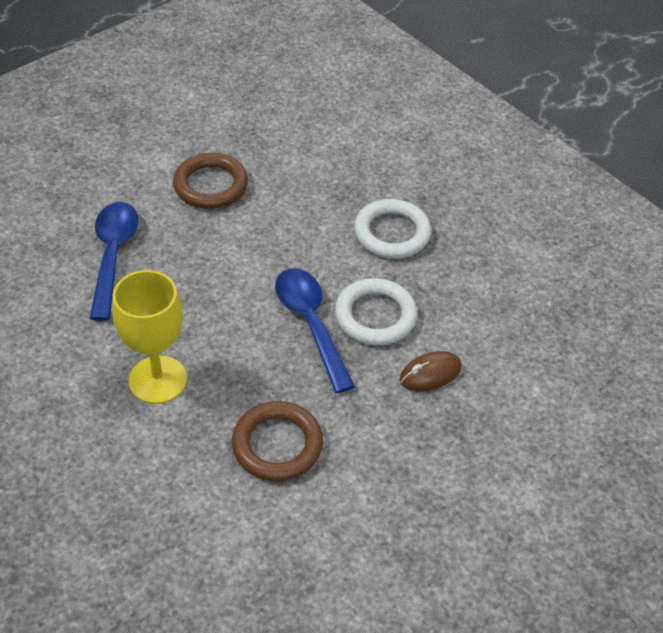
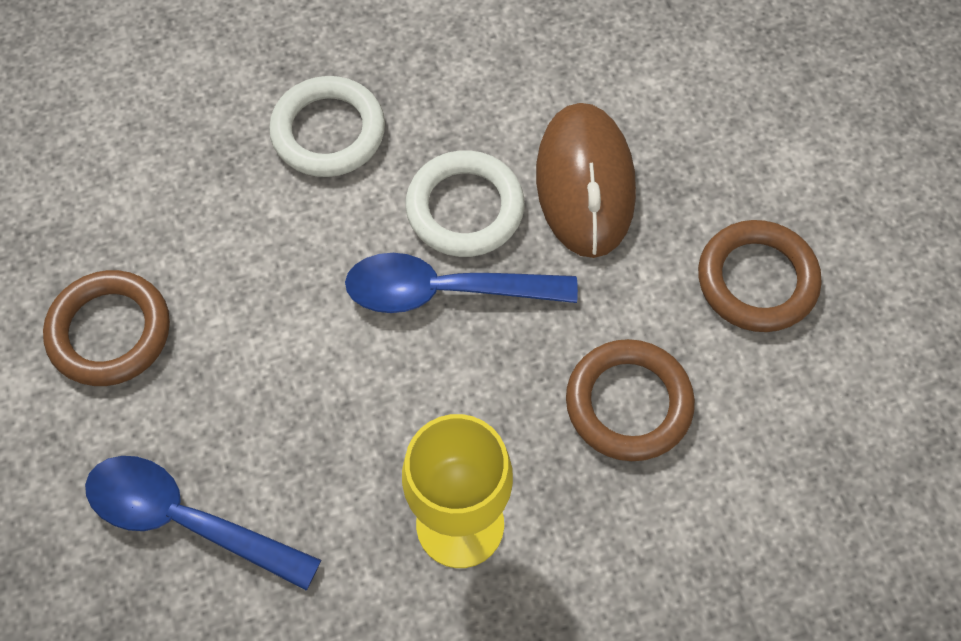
camera: 65 degrees left, 15 degrees up
brown mouse [400,351,462,391] -> brown mouse [536,103,636,258], size x1.87
none -> brown ring [698,220,822,332]

